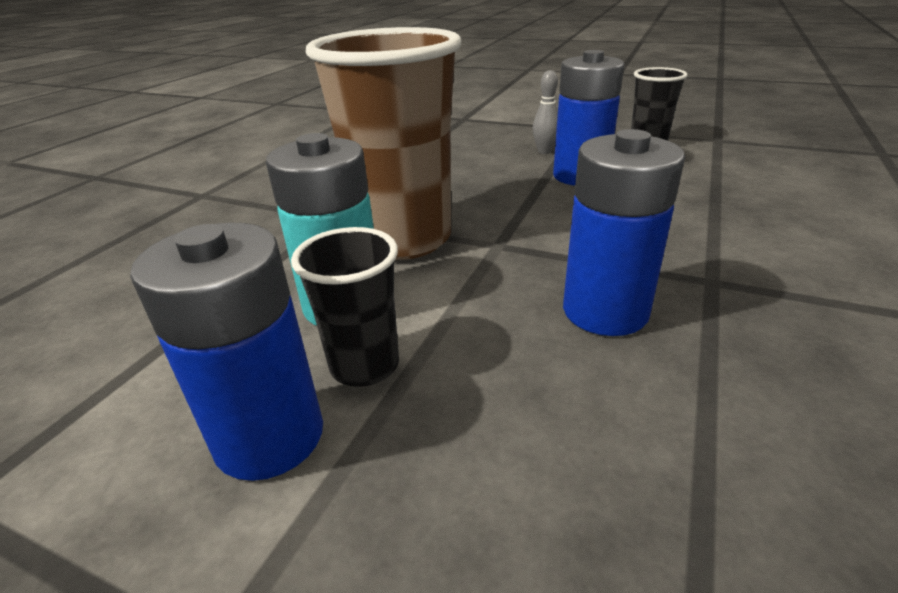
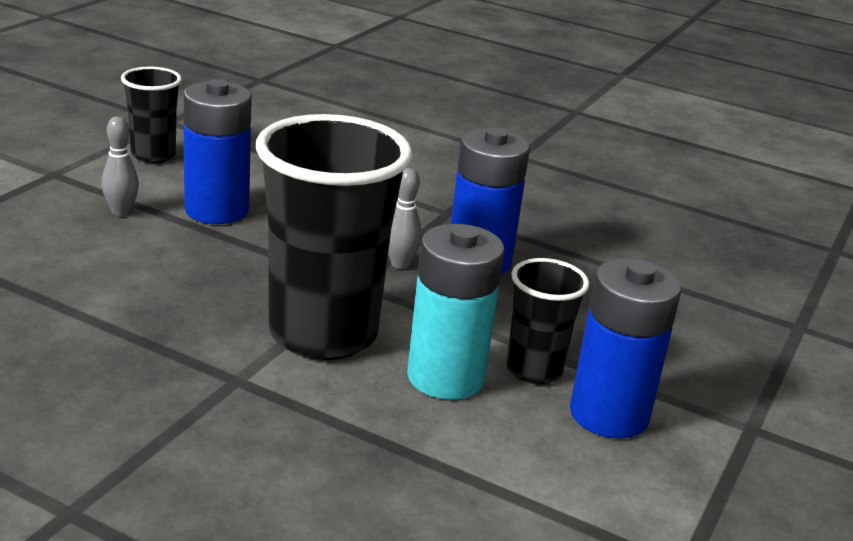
camera: 90 degrees left, 5 degrees down
brown cup [306,27,461,260] -> black cup [256,114,413,360]
none -> grey bowling pin [388,168,422,269]

